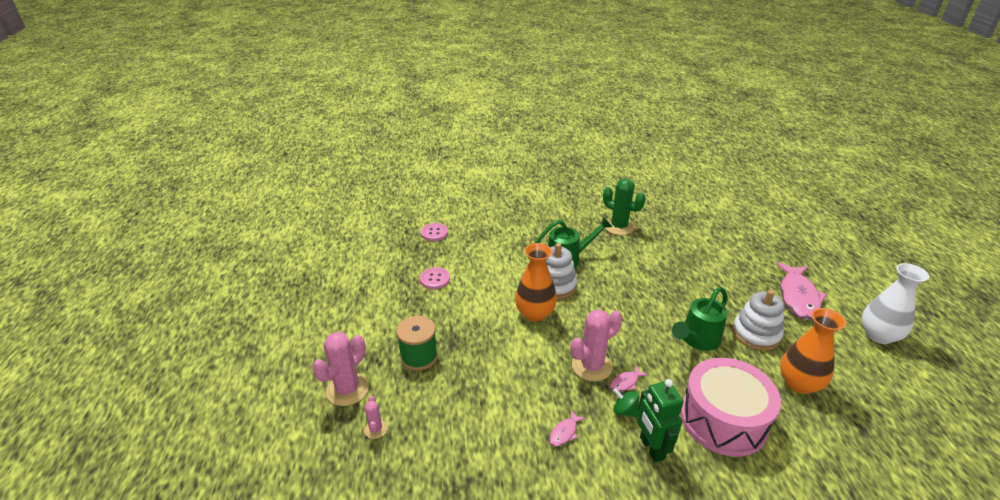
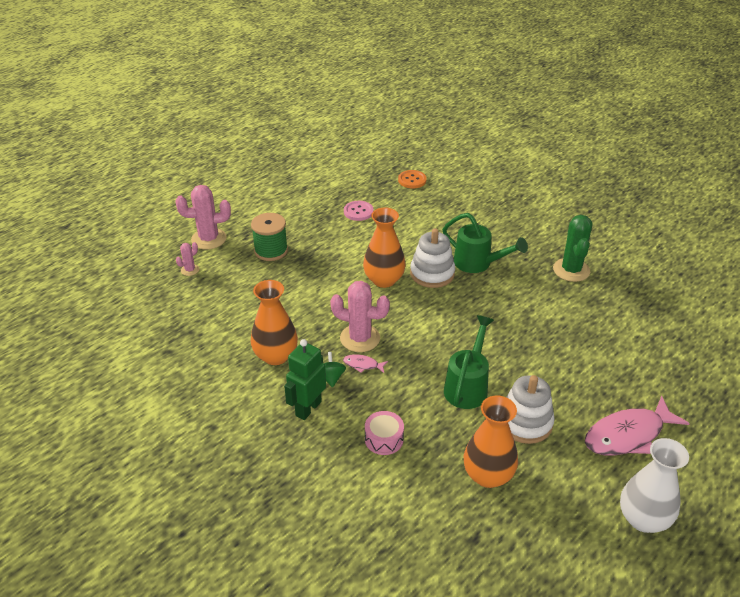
camera: 50 degrees right, 5 degrees up
pink button [421,223,448,241] -> orange button [398,170,427,189]
pink fish [549,410,586,447] -> orange vase [251,280,298,365]
green watering can [672,287,728,351] -> green watering can turned 105 degrees clockwise [444,315,494,409]
pink drum [681,358,781,457] -> pink drum [365,411,404,455], size x0.45

